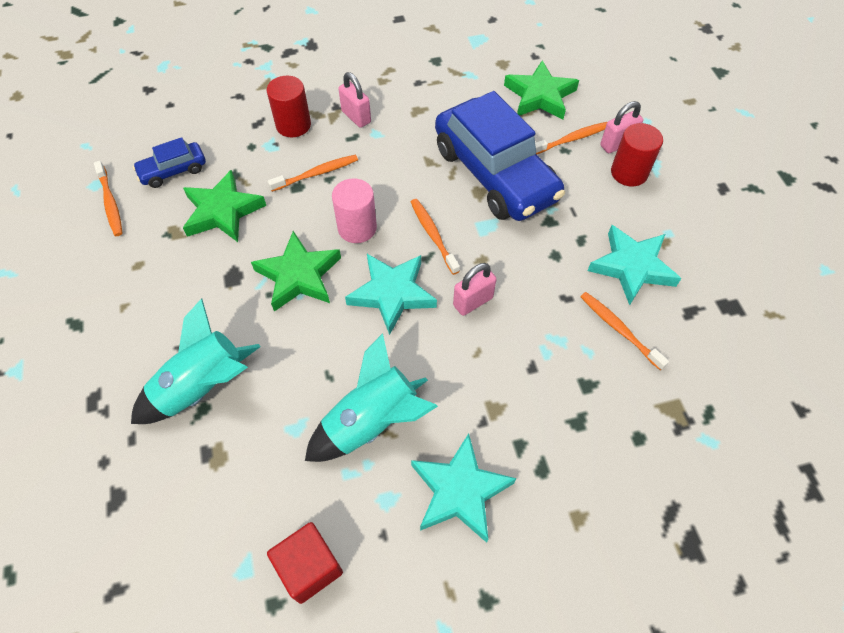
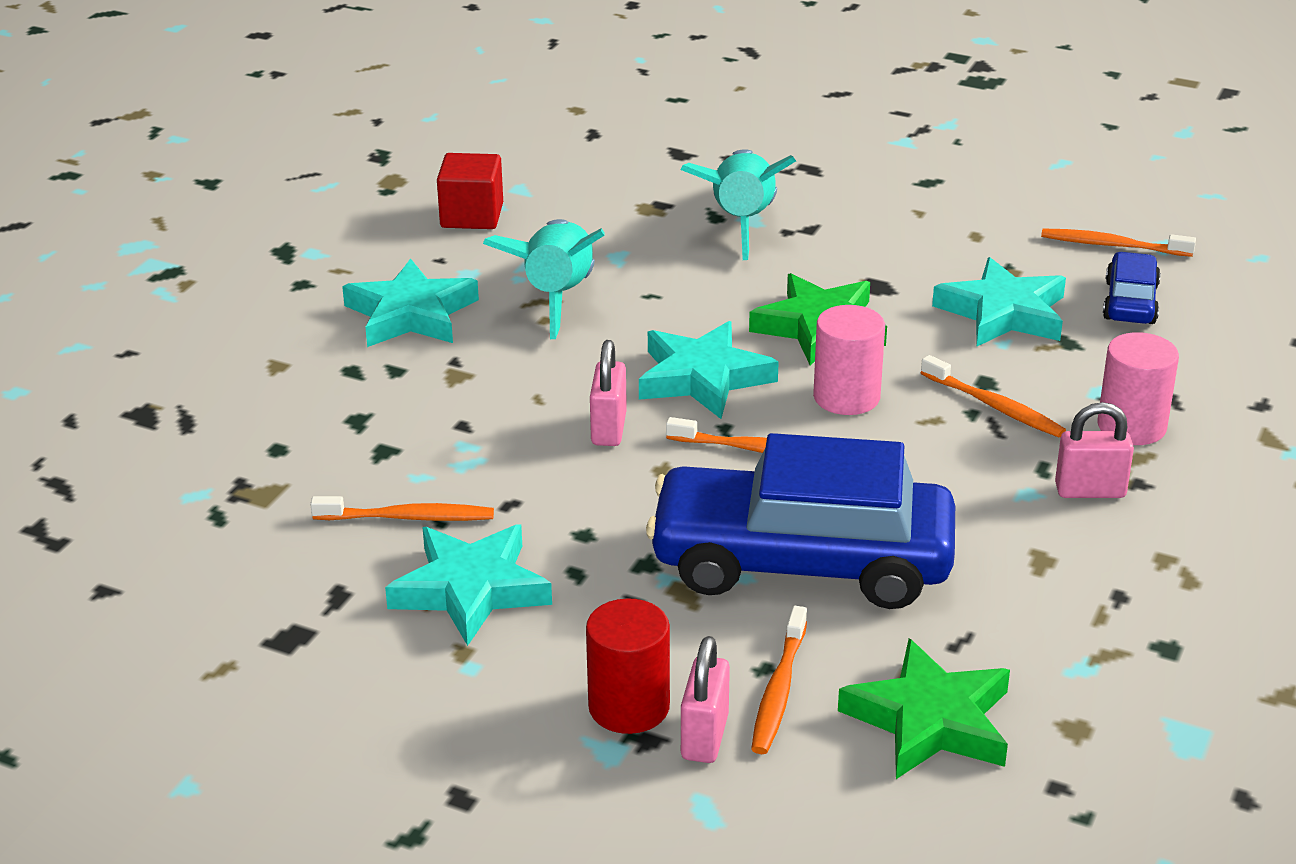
camera: 130 degrees right, 25 degrees down
green star [183,170,266,242] -> turquoise star [932,257,1066,346]
red cylinder [267,76,311,137] -> pink cylinder [1098,332,1179,445]
orange toothbrush [268,155,358,192] -> orange toothbrush turned 60 degrees counterclockwise [921,355,1066,437]

